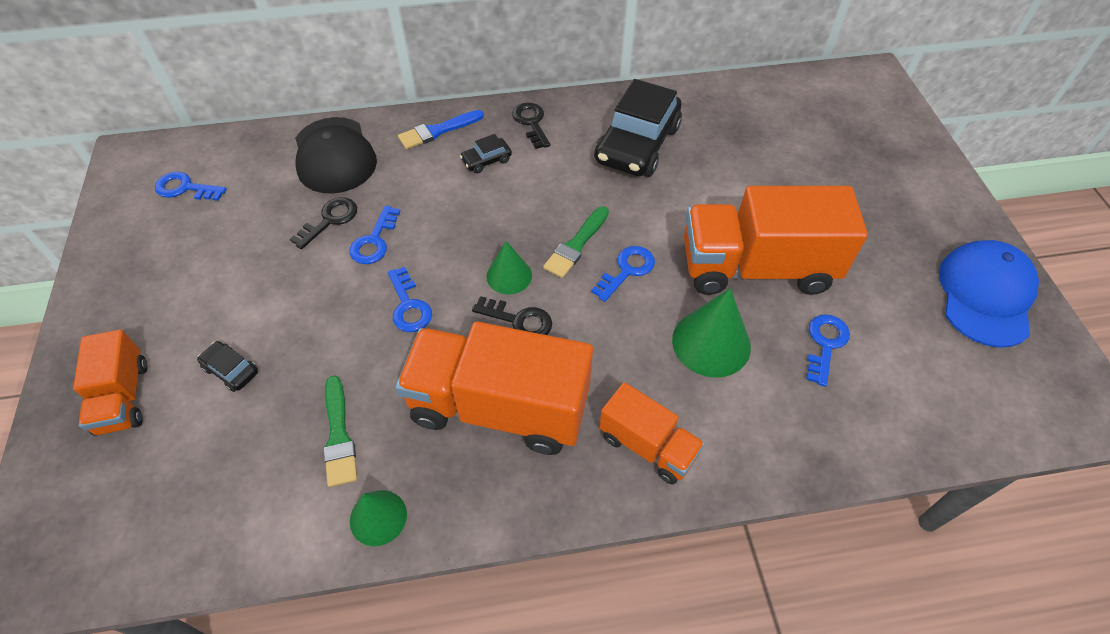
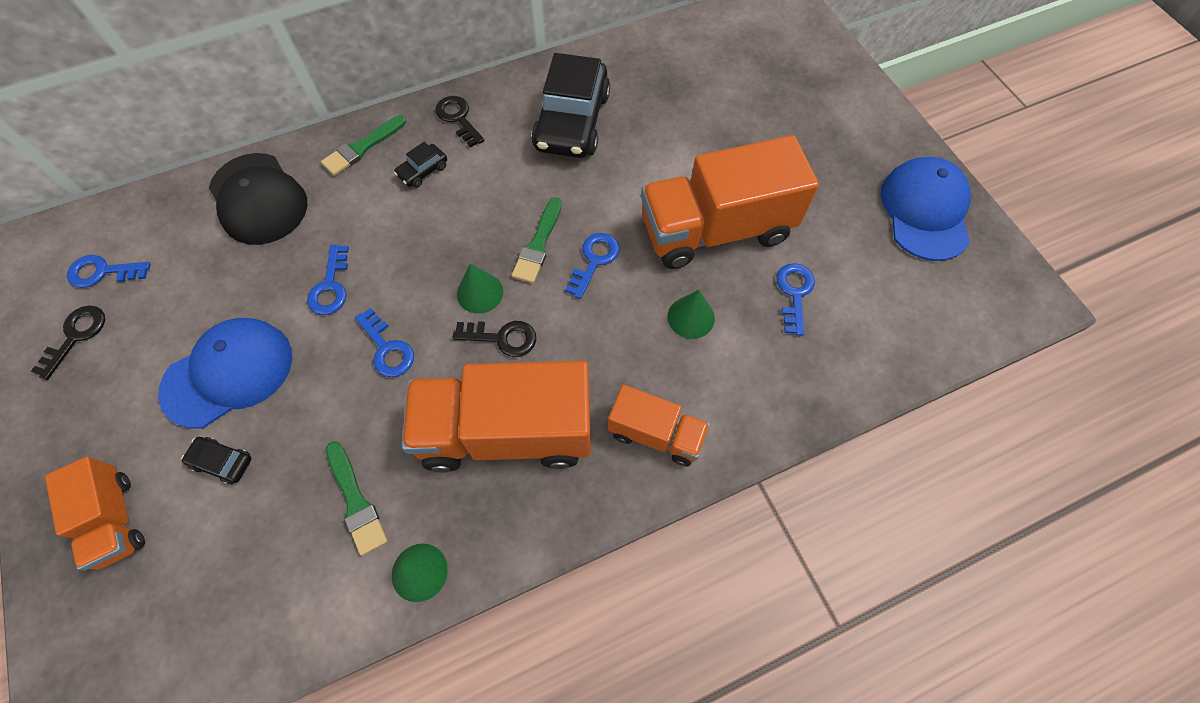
camera: 15 degrees left, 10 degrees up
black key [290,197,357,249] -> black key moved to [31,306,105,380]
blue brush [398,110,484,149] -> green brush [321,115,406,176]
green cone [672,288,751,378] -> green cone [668,290,715,339], size x0.62
none -> blue cap [158,318,292,429]

